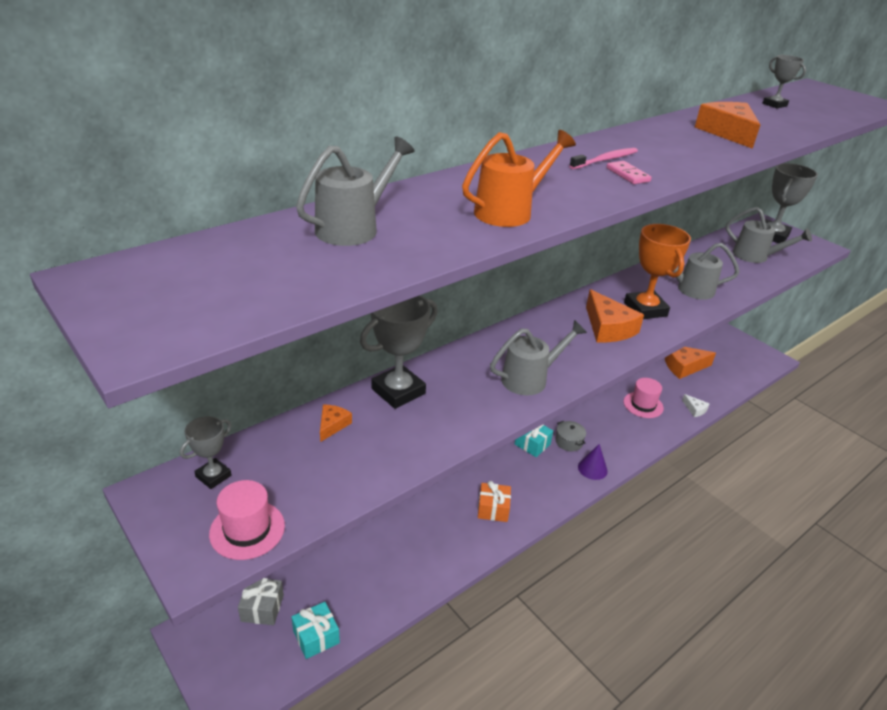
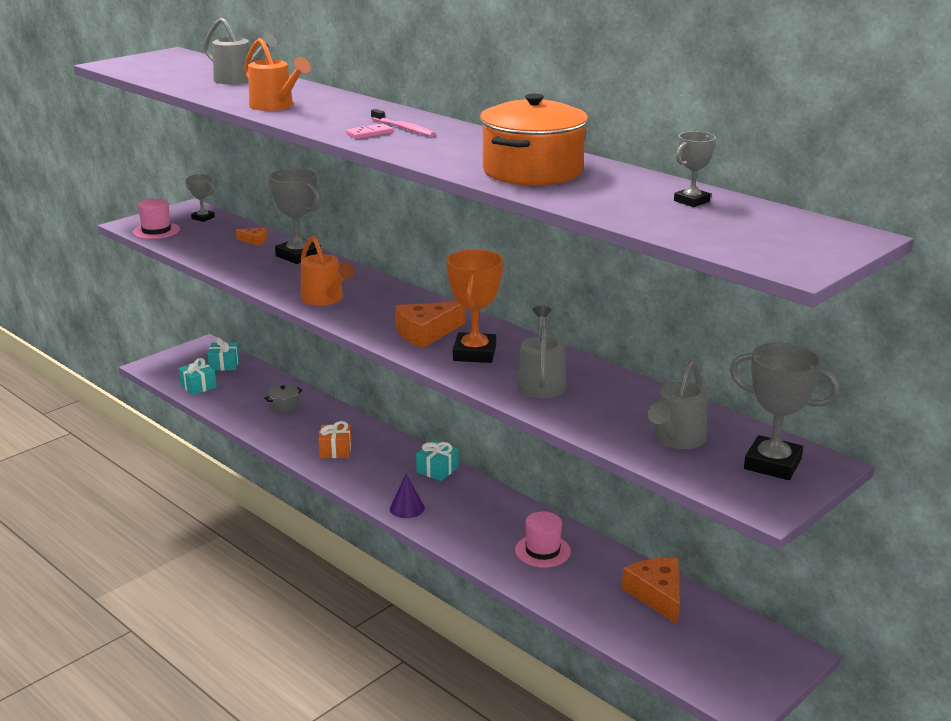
camera: 85 degrees right, 10 degrees down
grey gift [238,578,284,625] -> turquoise gift [208,338,239,371]
grey watering can [490,320,587,395] -> orange watering can [301,236,355,306]
grey pot [555,421,586,451] -> grey pot moved to [264,384,302,413]
orange trophy [624,224,691,319] -> orange trophy turned 60 degrees counterclockwise [446,249,503,363]
white cheese [682,394,710,417] -> none
orange cheese [695,102,760,149] -> orange pot [480,93,588,186]

